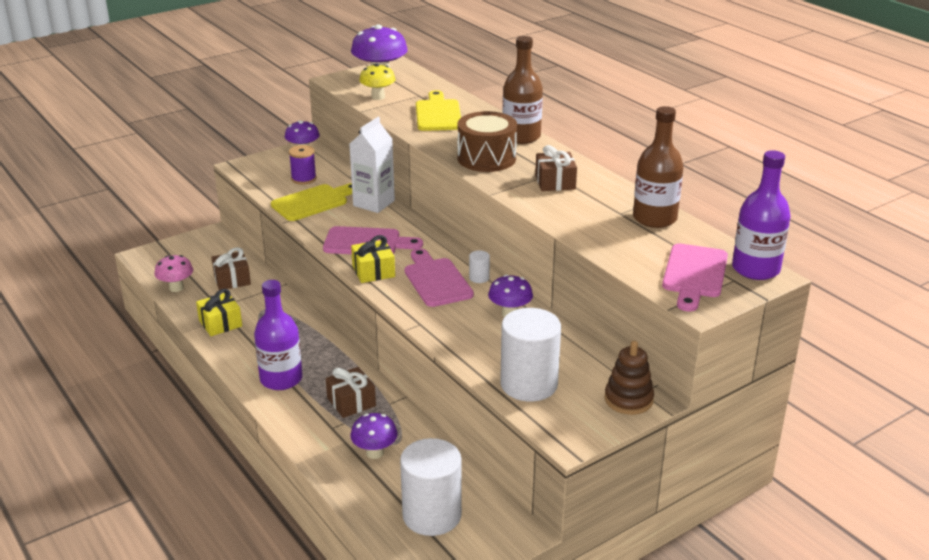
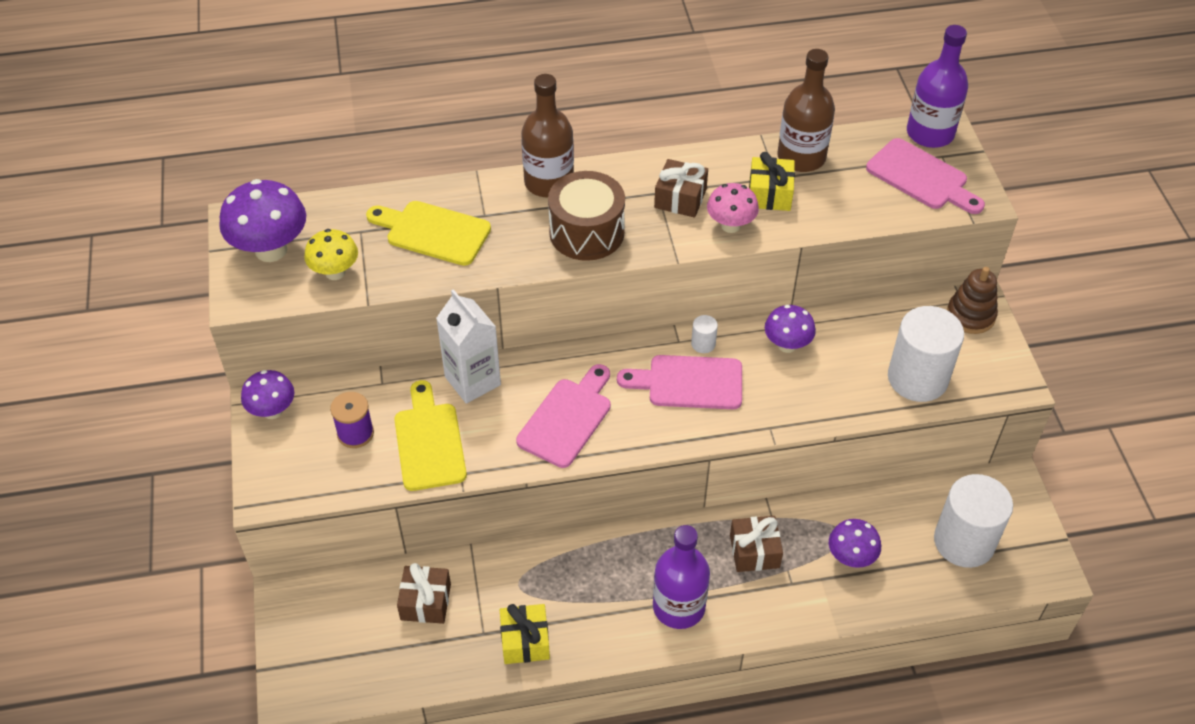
camera: 65 degrees left, 20 degrees up
pink mushroom [154,255,193,292] -> pink mushroom moved to [707,183,759,233]
yellow gift [351,235,395,283] -> yellow gift moved to [749,152,795,211]

